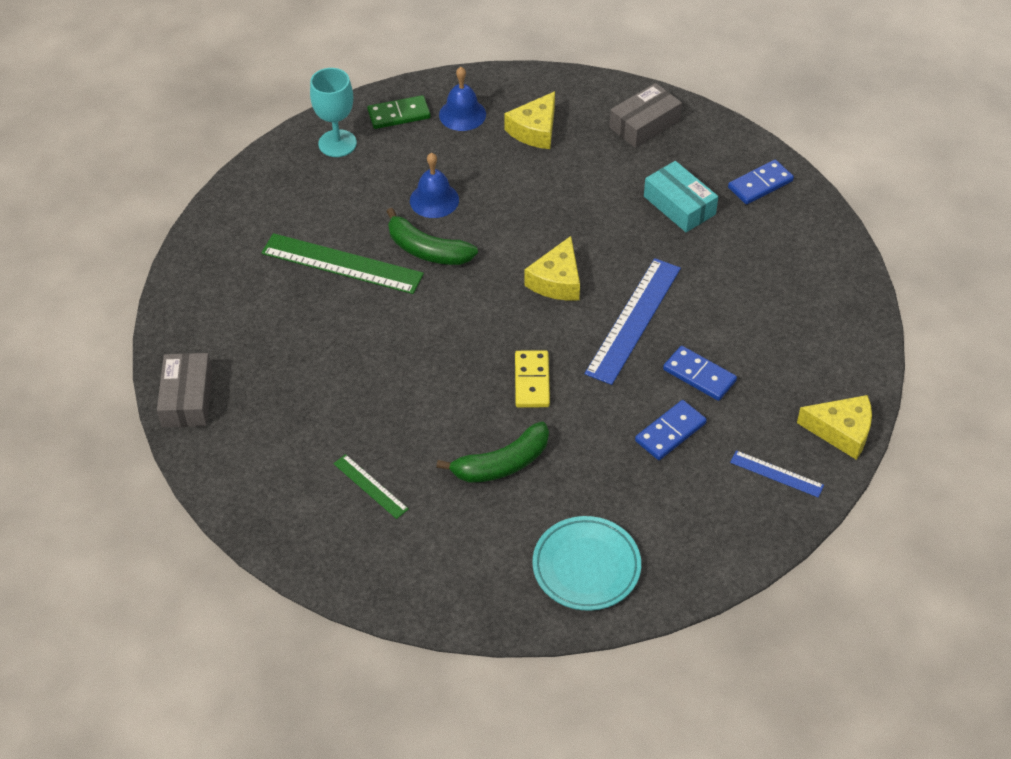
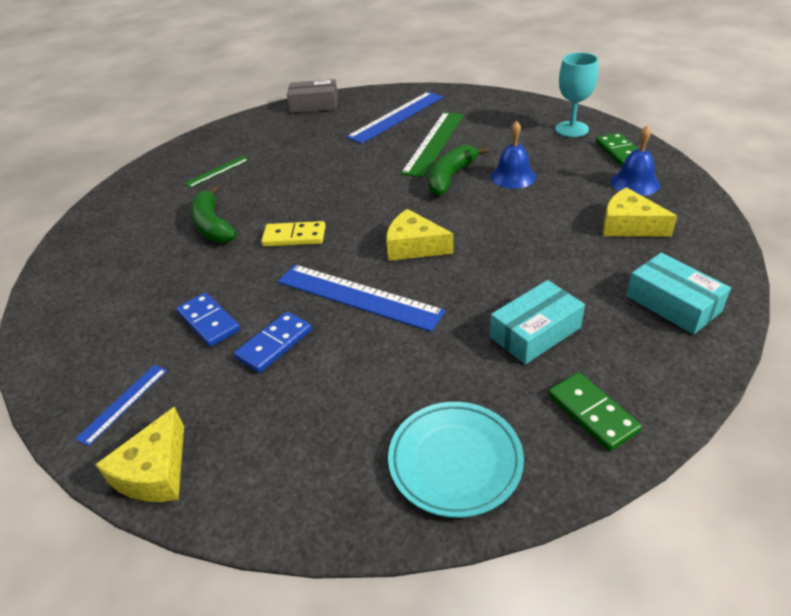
camera: 95 degrees right, 10 degrees down
turquoise plate [532,516,641,611] -> turquoise plate moved to [388,402,524,518]
grey box [609,83,682,148] -> turquoise box [626,253,731,335]
blue domino [728,160,794,204] -> green domino [548,372,642,451]
none -> blue ruler [346,92,443,144]

